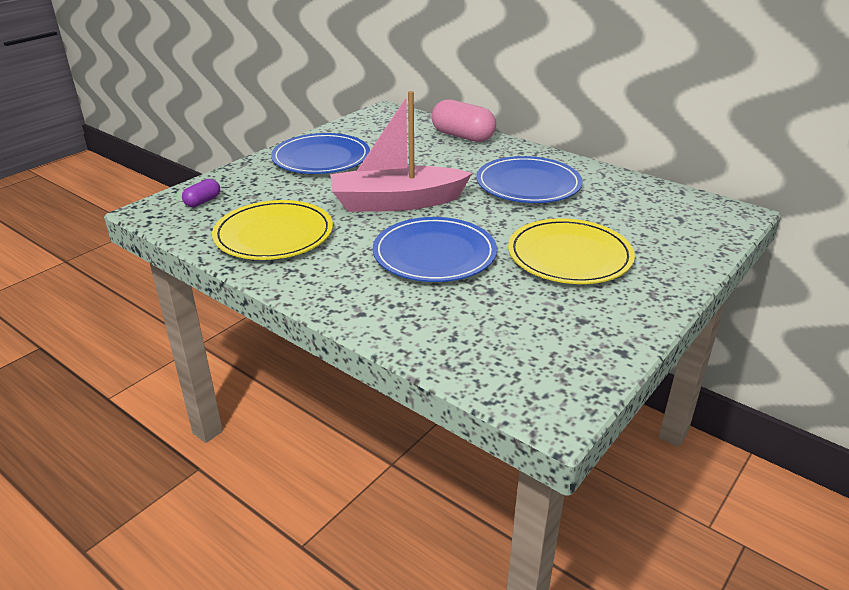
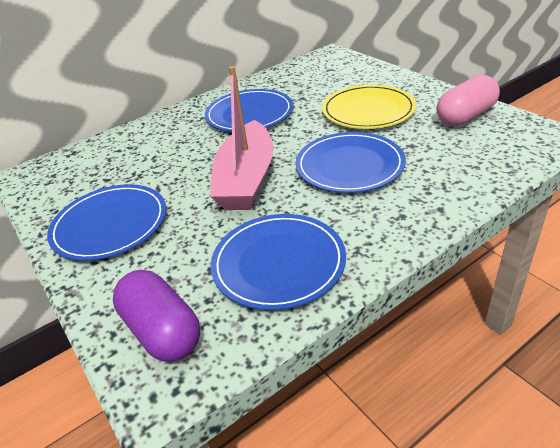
camera: 70 degrees left, 5 degrees up
purple capsule [182,179,220,207] -> purple capsule [113,270,200,362], size x1.98
yellow plate [212,200,333,260] -> blue plate [210,214,346,310]
pink capsule [431,99,496,142] -> pink capsule moved to [437,75,500,126]

